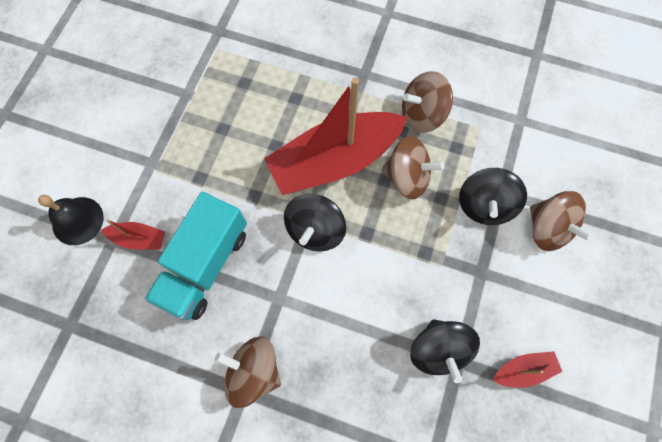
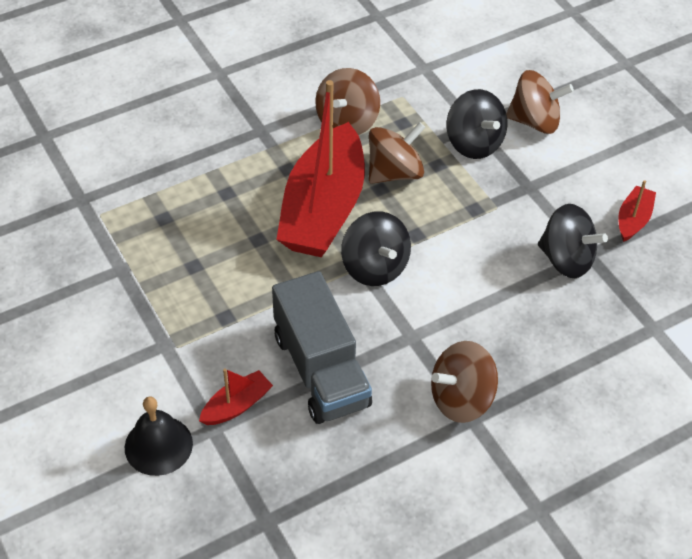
camera: 50 degrees left, 20 degrees down
turquoise truck [145,192,247,321] -> grey truck [272,271,372,424]

